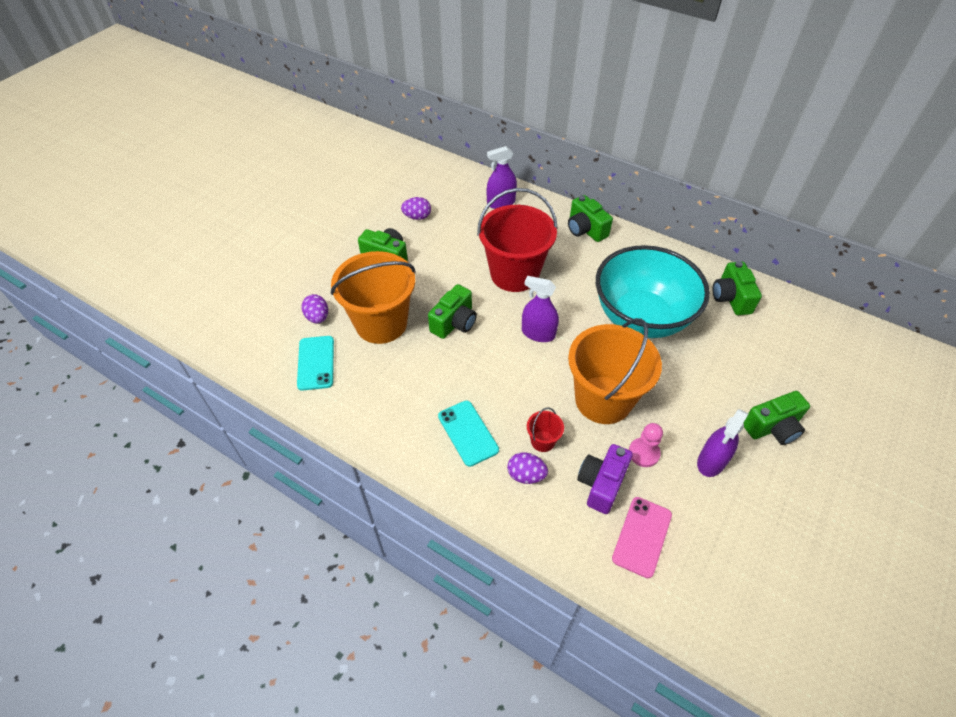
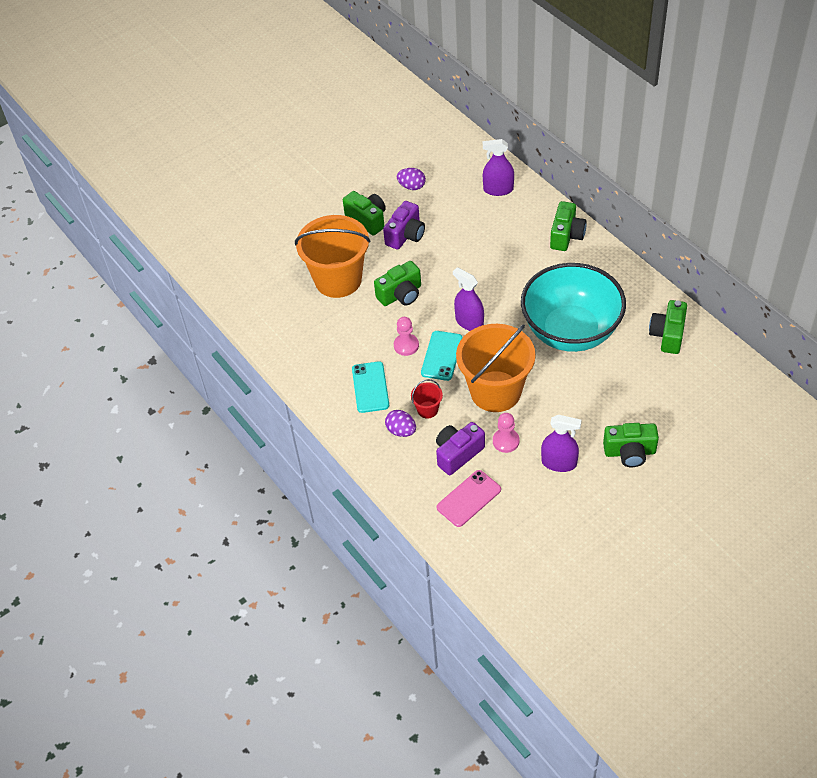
camera: 25 degrees right, 0 degrees up
turquoise phone [297,336,334,391] -> turquoise phone moved to [421,331,463,381]
purple egg [302,294,328,324] -> none
red bucket [477,188,558,292] -> none
green camera [568,195,613,242] -> green camera turned 150 degrees counterclockwise [550,201,586,251]
purple spray bottle [697,409,748,477] -> purple spray bottle turned 135 degrees counterclockwise [541,415,581,472]
none -> purple camera [383,201,425,250]
none -> pink pawn [394,317,419,356]

